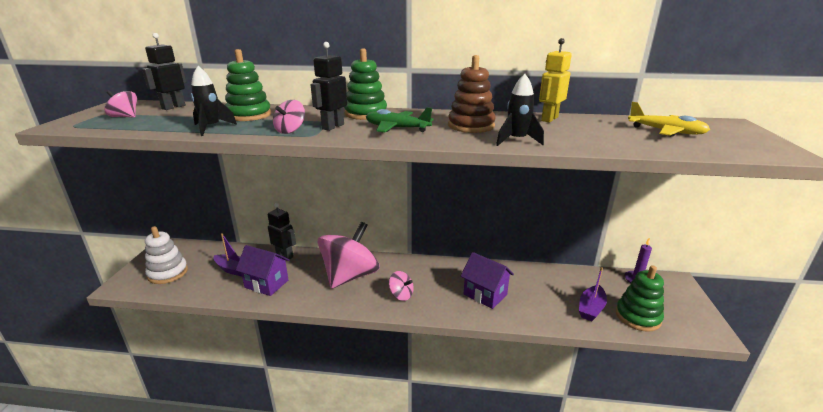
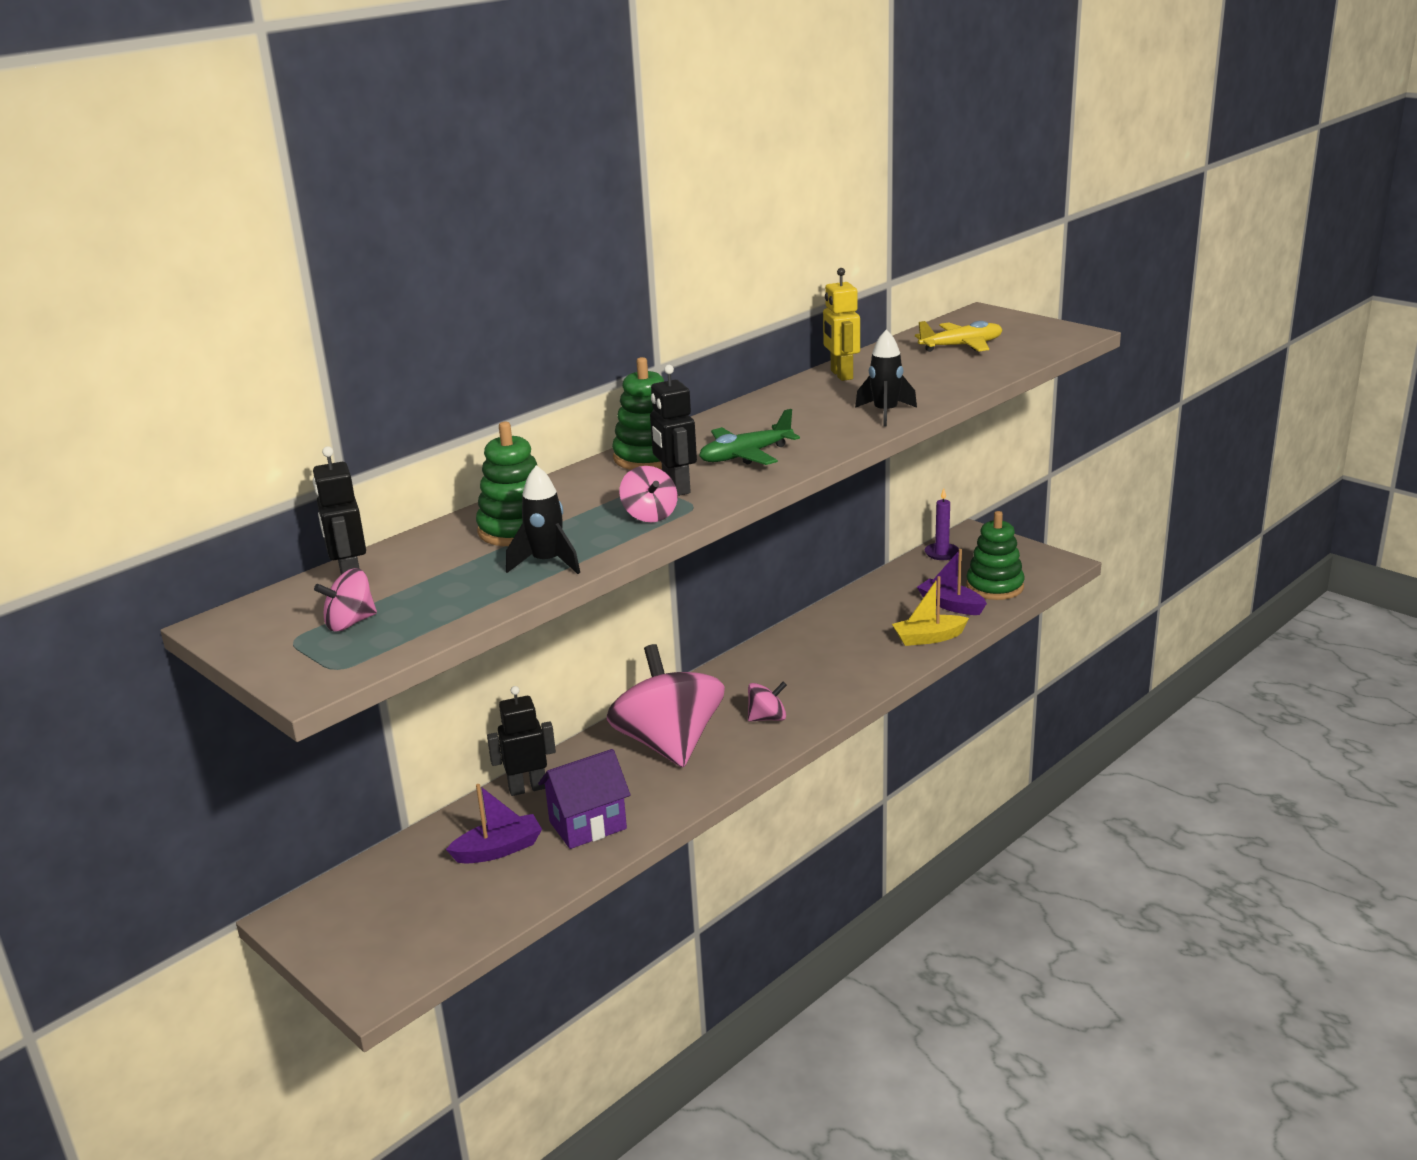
camera: 50 degrees left, 0 degrees up
white stacking toy [145,226,188,284] -> none
brown stacking toy [448,55,496,133] -> none
purple house [461,252,514,309] -> none
purple boat [579,267,607,321] -> purple boat turned 150 degrees clockwise [917,549,987,615]
none -> yellow boat [892,576,969,646]

